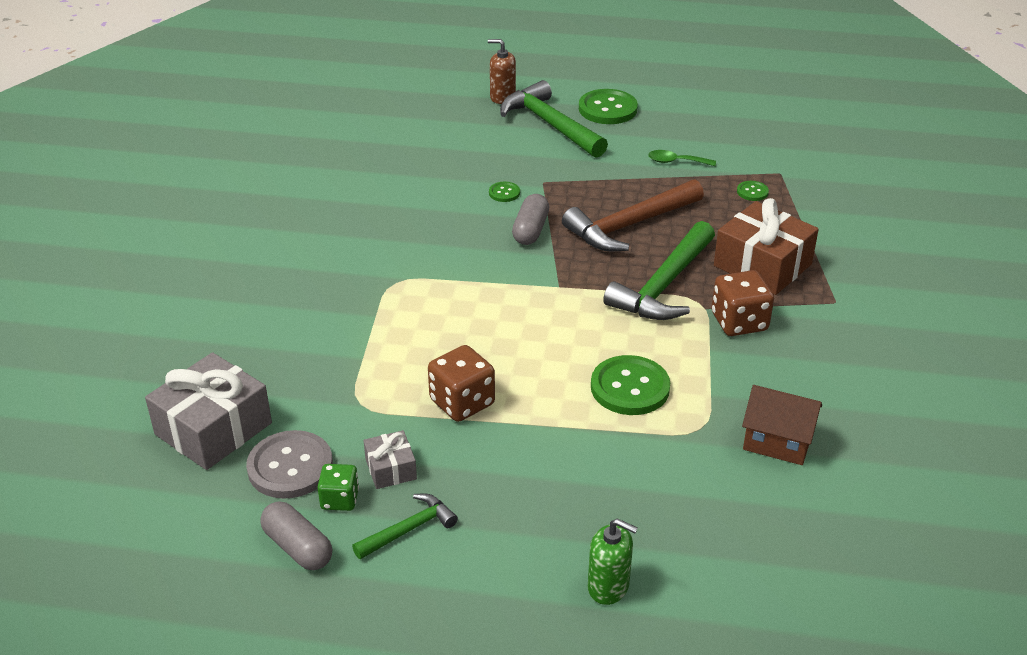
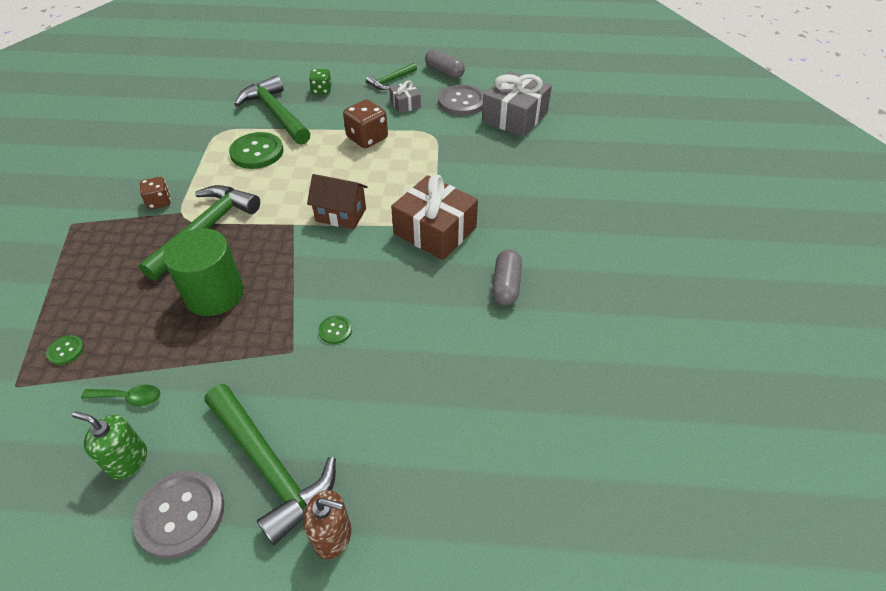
camera: 175 degrees right, 10 degrees up
green dice [317,464,359,511] -> green dice moved to [309,69,331,94]
grey capsule [512,194,549,245] -> grey capsule moved to [492,249,522,305]
brown hammer [562,179,704,251] -> green cylinder [163,228,244,316]
green button [579,89,638,124] -> grey button [133,471,224,559]
green soap dispenser [588,518,638,605] -> green soap dispenser moved to [72,412,147,480]
brown dice [712,270,774,336] -> brown dice [140,177,171,209], size x0.63
brown gift [714,198,819,295] -> brown gift moved to [391,175,478,260]
brown house [742,385,822,465] -> brown house moved to [307,174,368,229]
none -> green hammer [234,75,310,145]

